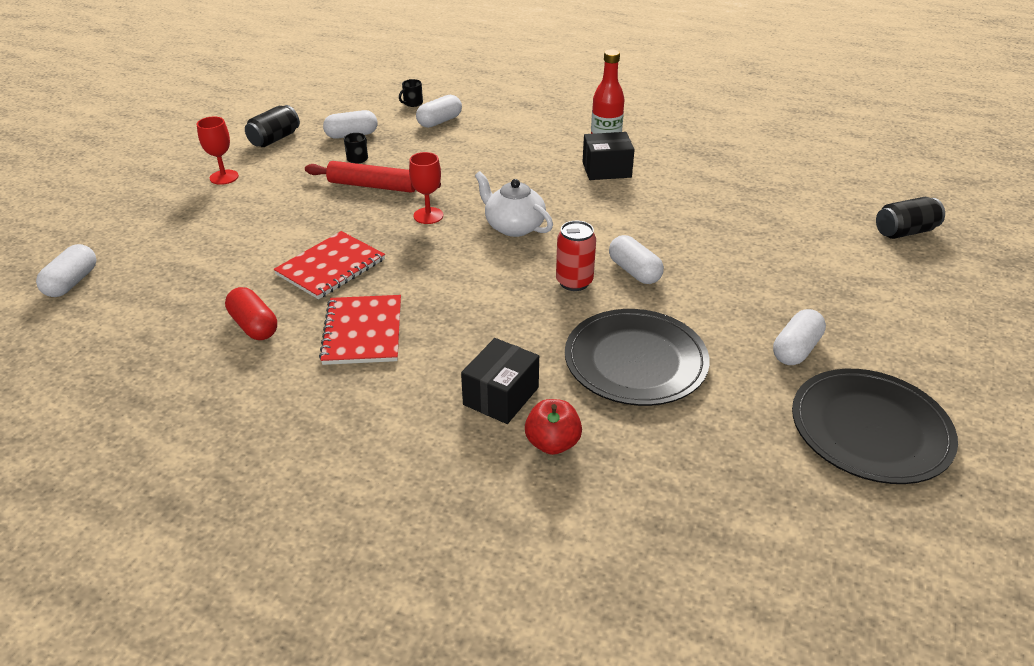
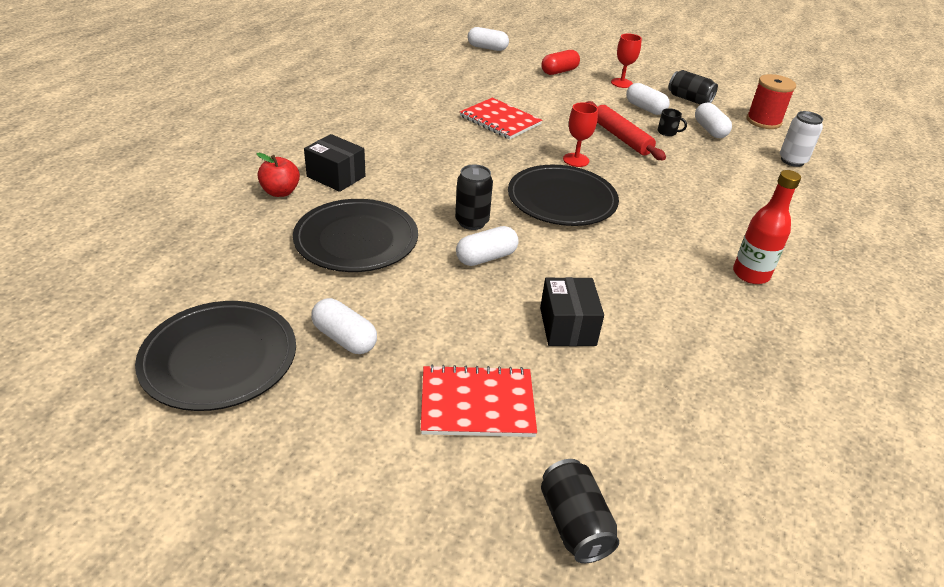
camera: 90 degrees right, 0 degrees up
red capsule [225,287,277,340] -> red capsule moved to [541,50,580,75]
red rolling pin [305,161,441,193] -> red rolling pin turned 45 degrees counterclockwise [586,101,666,160]
red notebook [319,295,401,365] -> red notebook moved to [421,364,537,437]
black mug [399,79,423,107] -> white can [780,111,823,167]
white capsule [416,95,462,128] -> white capsule moved to [626,83,670,115]
white teapot [475,171,553,237] -> black plate [508,165,619,226]
red can [556,221,596,291] -> black can [455,164,493,230]
black box [582,132,635,180] -> black box moved to [540,277,604,346]
none -> red spool [746,74,796,129]

